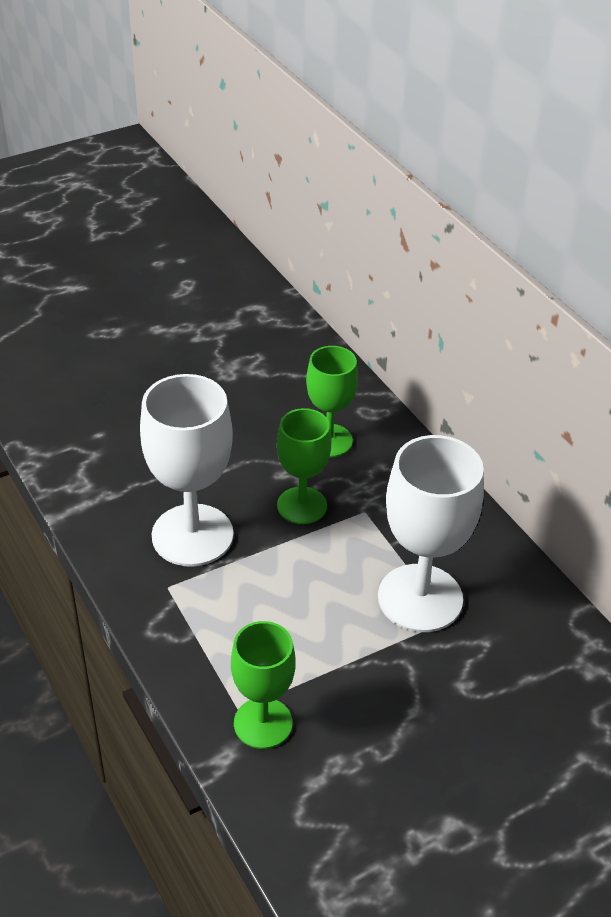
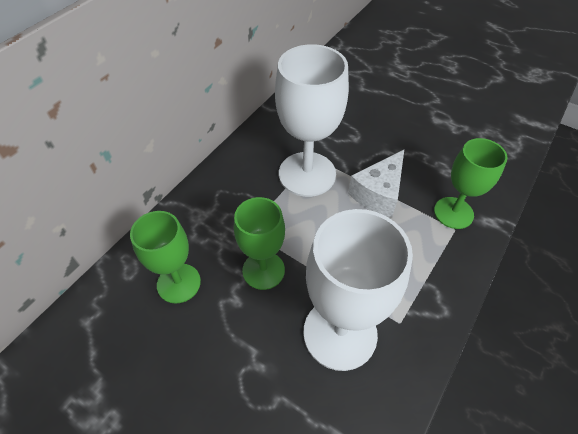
camera: 115 degrees left, 10 degrees up
none -> white cheese [348,150,404,217]

